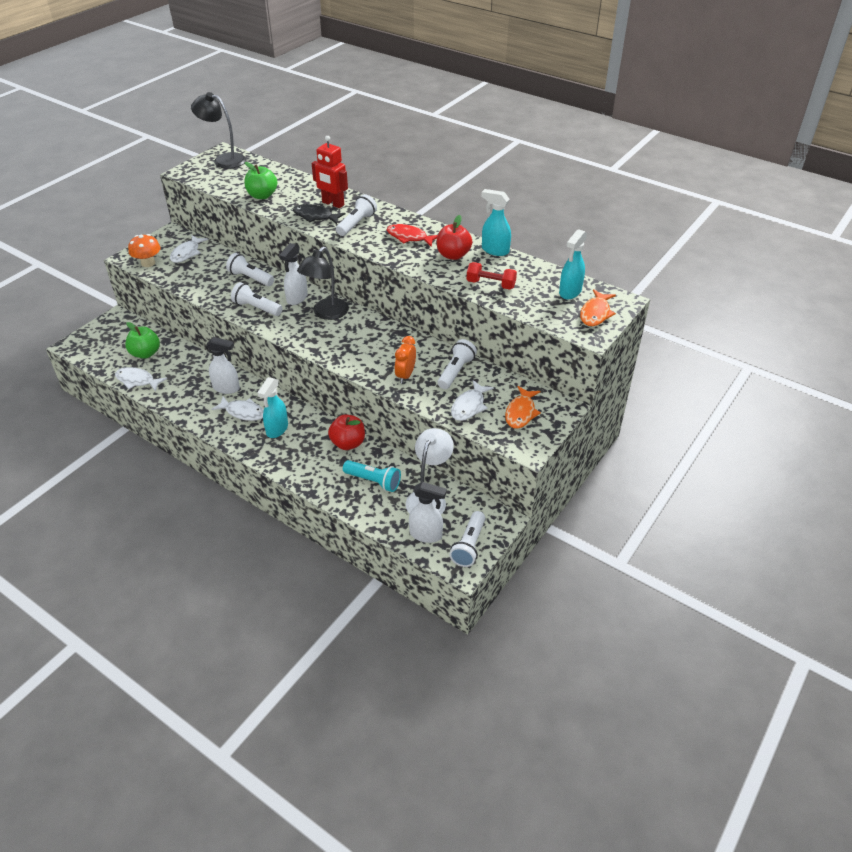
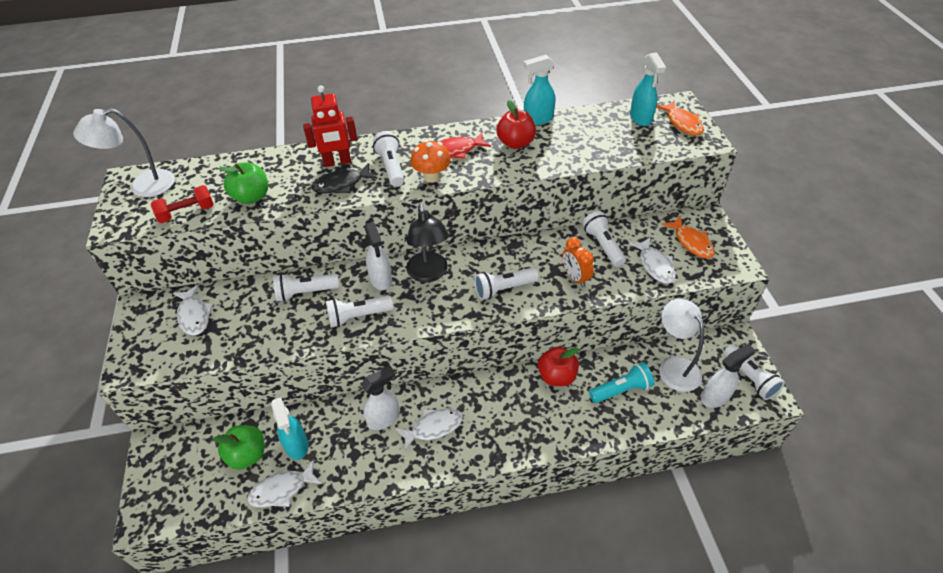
camera: 45 degrees left, 5 degrees up
orange mushroom [128,234,161,267] -> orange mushroom moved to [410,140,451,183]
black lamp [191,92,246,169] -> white lamp [73,108,175,197]
turquoise spray bottle [257,377,288,438] -> turquoise spray bottle moved to [271,397,308,460]
red dumbbell [467,262,517,290] -> red dumbbell moved to [151,185,214,223]
none -> white flashlight [474,268,539,300]

